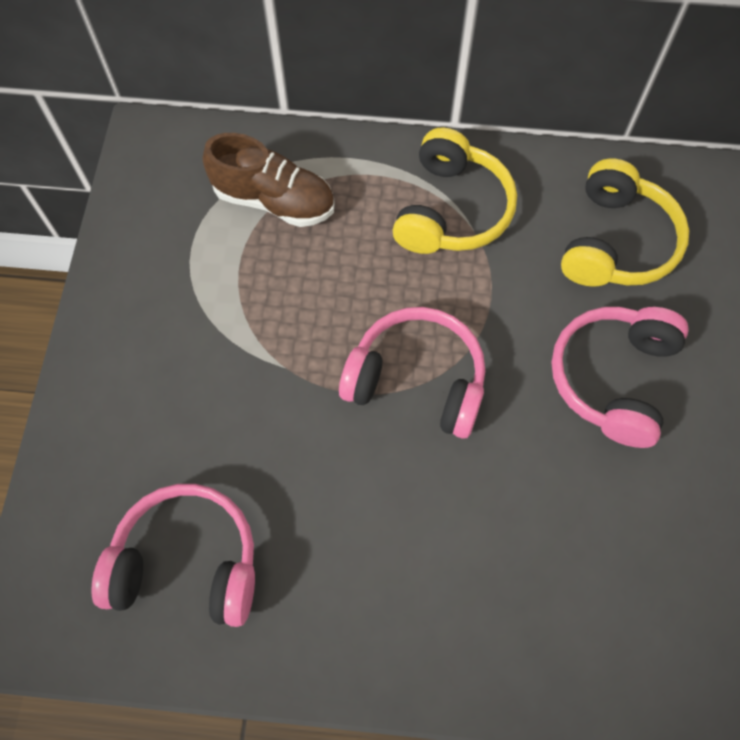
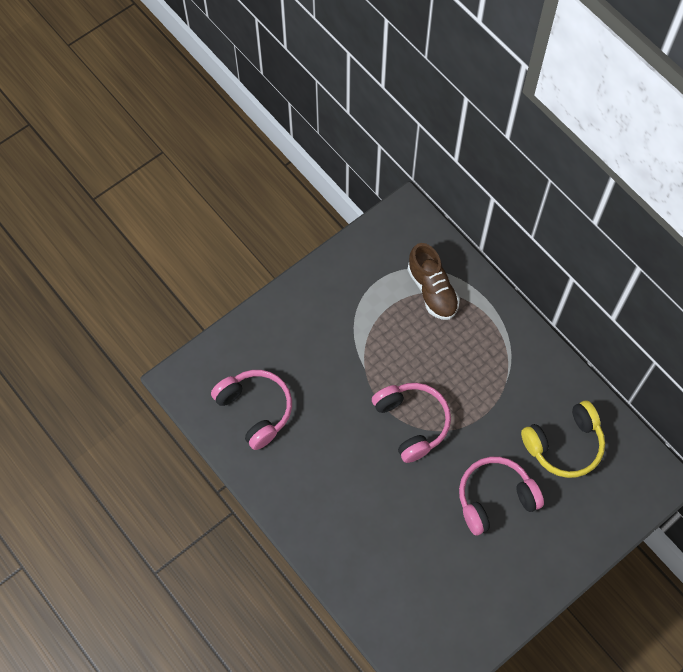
camera: 45 degrees right, 0 degrees up
yellow headphones [393,128,517,254] -> none

